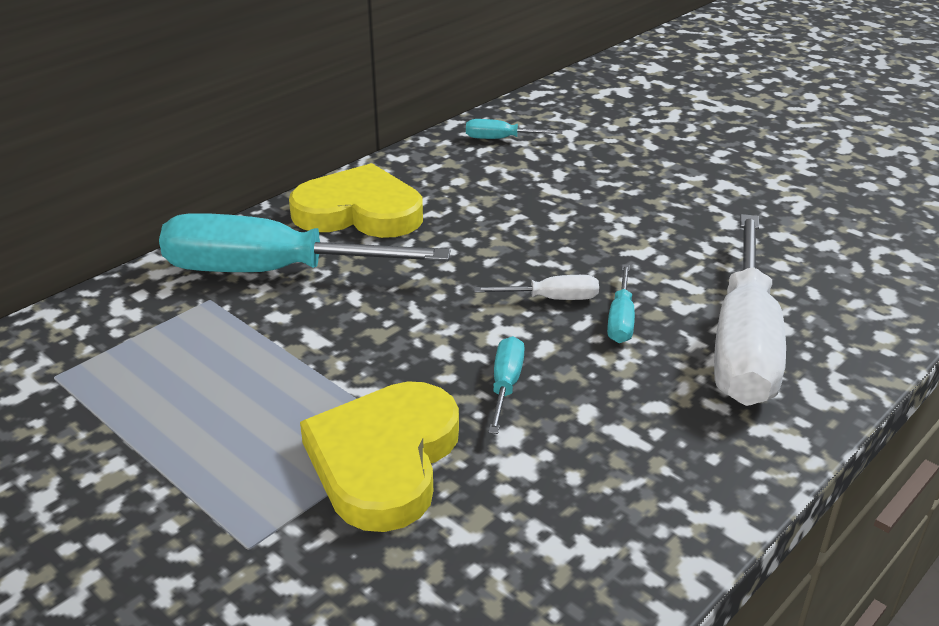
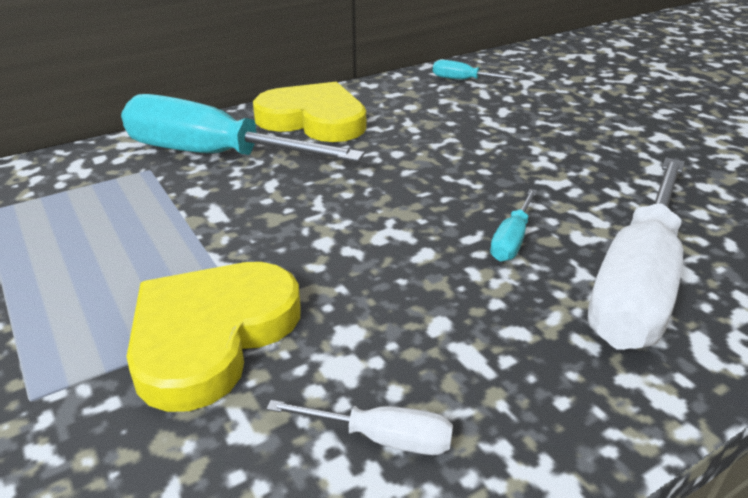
camera: 15 degrees right, 0 degrees up
white screwdriver [474,275,599,300] -> white screwdriver moved to [267,400,453,455]
turquoise screwdriver [488,336,525,434] -> none

